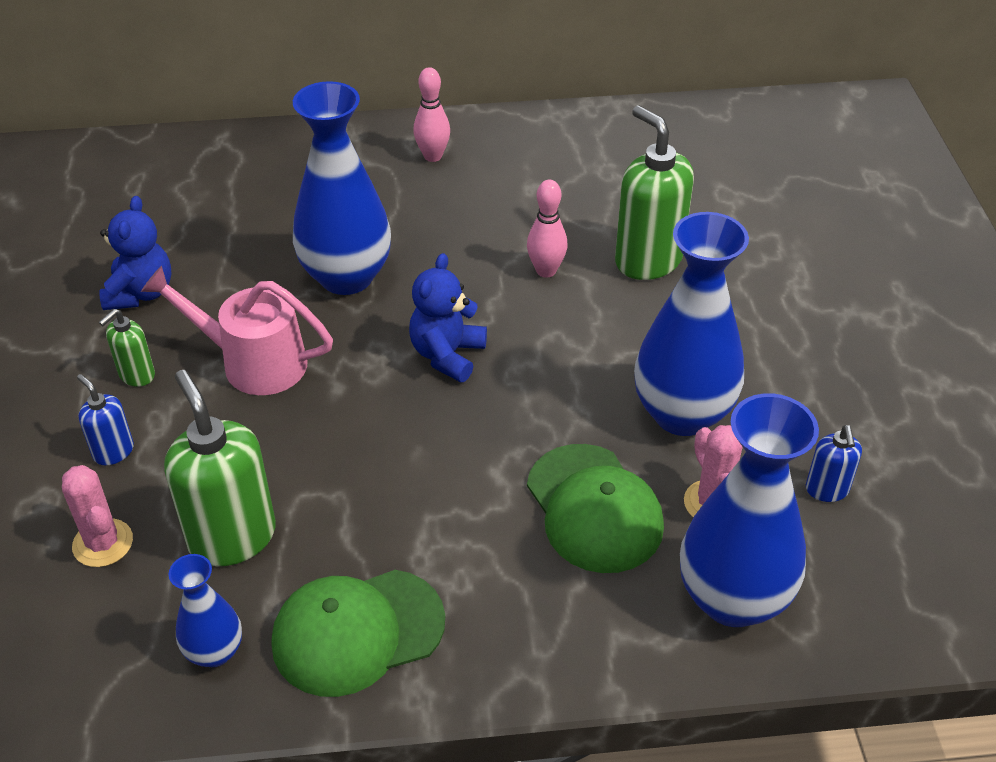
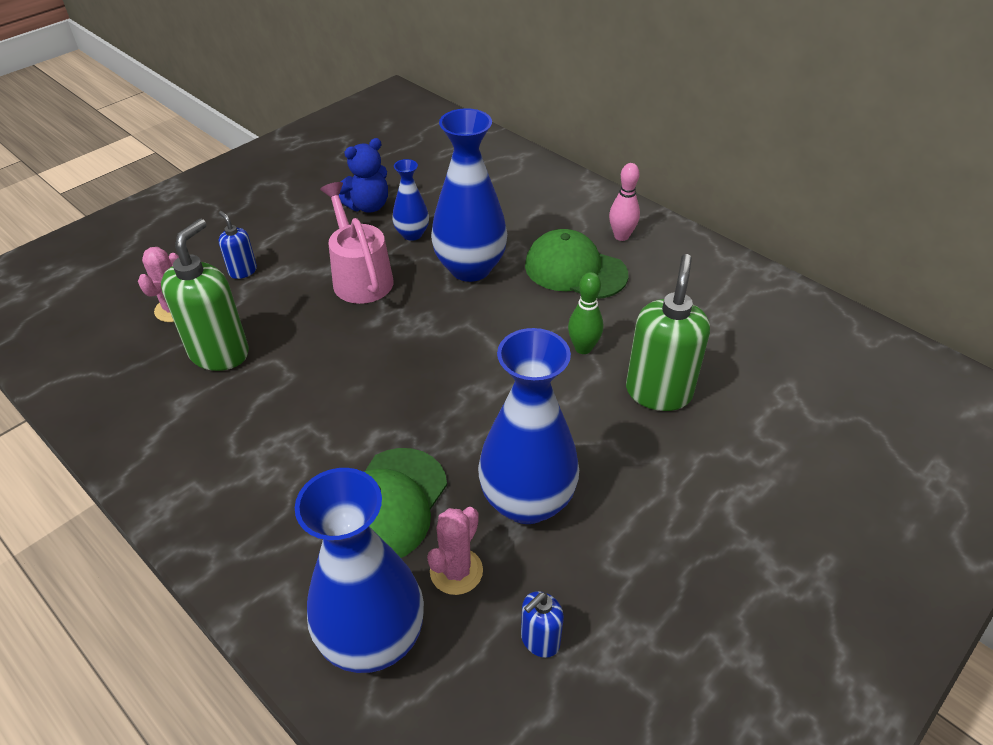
camera: 50 degrees right, 0 degrees up
blue soap dispenser [77,374,134,465] -> blue soap dispenser turned 45 degrees counterclockwise [219,211,257,279]
green soap dispenser [99,309,155,387] -> none
blue vase [169,554,242,667] -> blue vase moved to [392,159,429,241]
green cap [272,570,445,697] -> green cap moved to [525,229,628,299]
blue teddy bear [409,253,487,382] -> none
pink bowling pin [527,180,567,278] -> green bowling pin [568,272,603,354]

